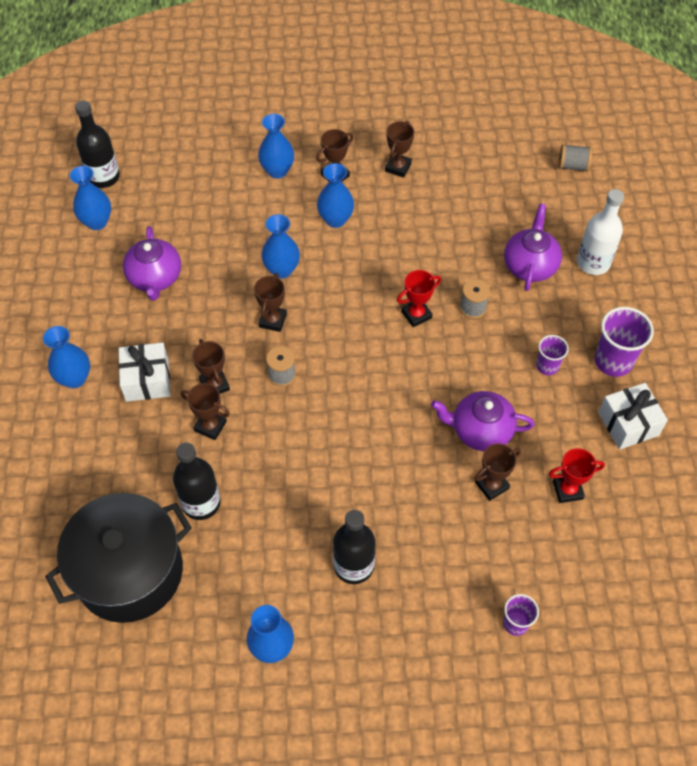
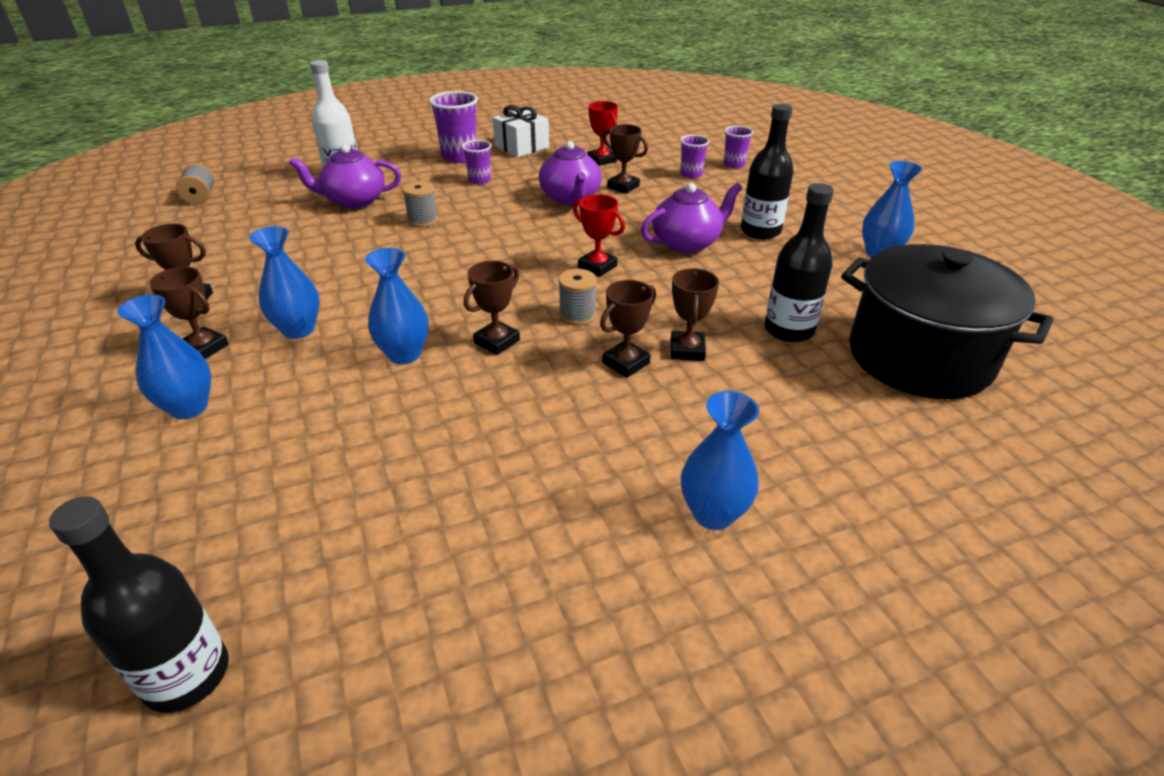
camera: 110 degrees left, 20 degrees down
blue vase [69,166,111,230] -> none
white gift [118,343,171,402] -> none
purple teapot [123,226,181,301] -> purple teapot moved to [641,183,742,253]
brown trophy [254,273,287,332] -> brown trophy turned 45 degrees counterclockwise [464,261,520,355]
red trophy [397,270,441,327] -> red trophy moved to [573,194,625,277]
none -> purple cup [680,135,709,178]

